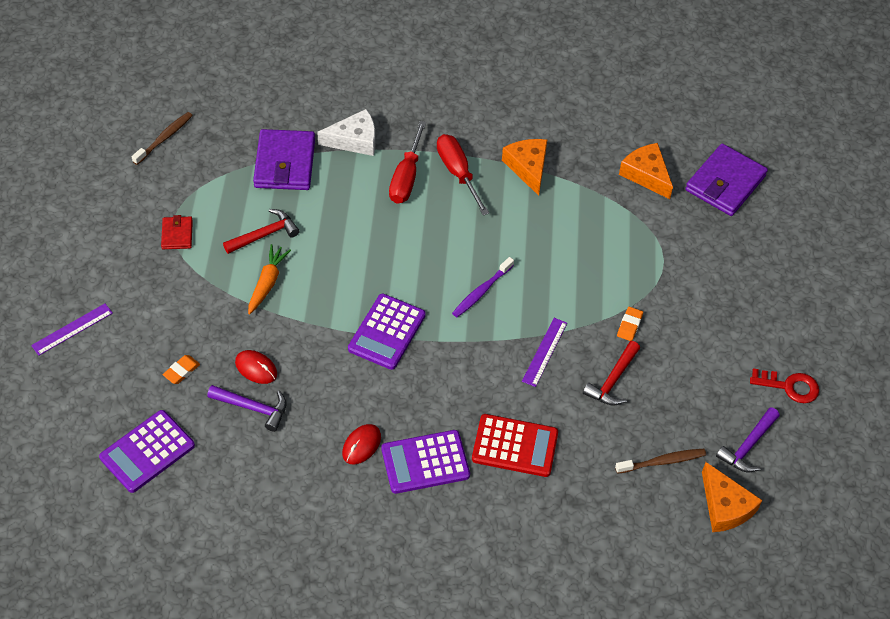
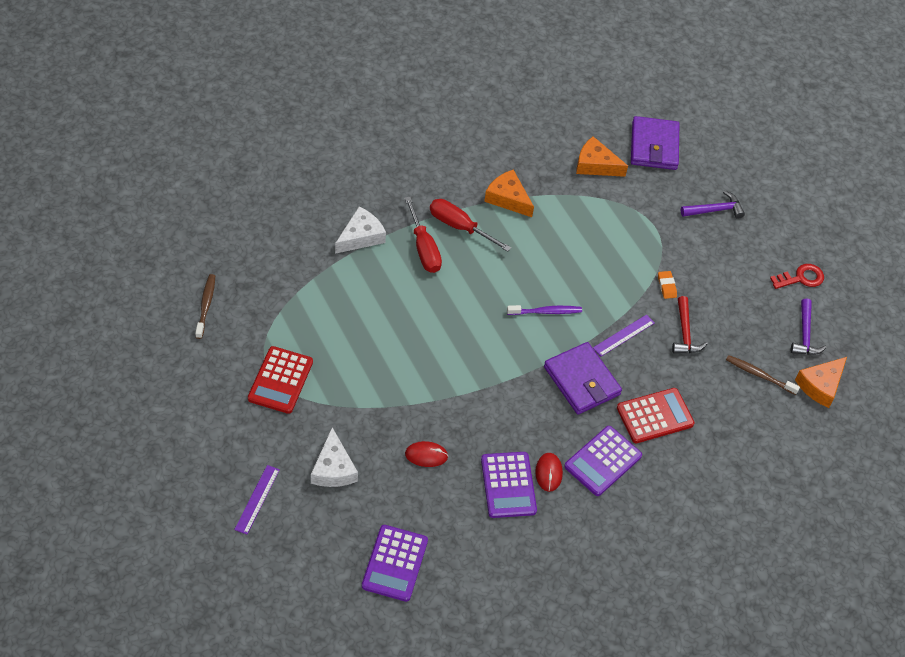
camera: 35 degrees left, 0 degrees up
red wallet [161,215,193,249] -> red calculator [248,346,313,414]
orange eraser [163,355,200,384] -> none
purple hammer [207,385,286,432] -> purple hammer moved to [681,191,745,219]
red hammer [223,209,300,254] -> none
orange carrot [248,244,291,315] -> none
purple wallet [253,129,315,190] -> purple wallet moved to [544,342,622,414]
purple calculator [348,294,426,370] -> purple calculator moved to [481,452,537,518]
purple toothbrush [452,257,514,317] -> purple toothbrush turned 105 degrees counterclockwise [507,305,582,315]
purple ruler [522,318,567,387] -> purple ruler turned 60 degrees clockwise [593,314,655,356]
brown toothbrush [615,449,706,474] -> brown toothbrush turned 105 degrees counterclockwise [726,355,800,395]
orange cheese [702,462,762,532] -> orange cheese turned 105 degrees clockwise [795,357,847,408]
none -> white cheese [311,427,358,487]

